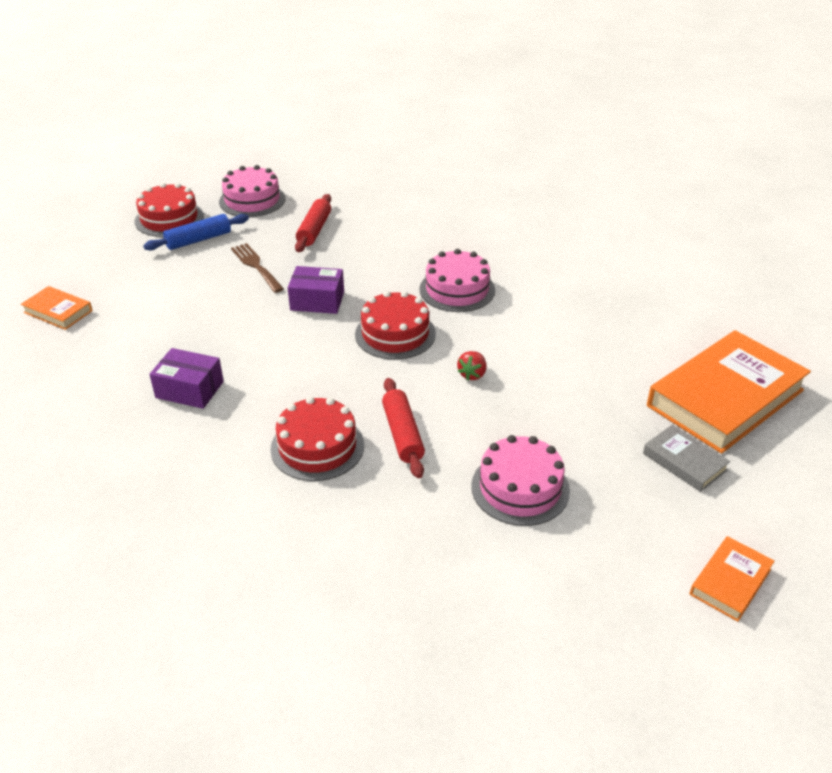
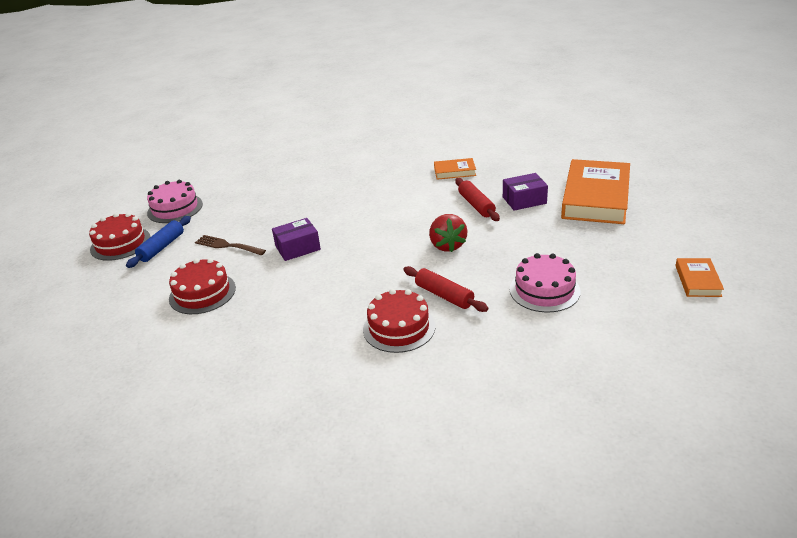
camera: 30 degrees left, 5 degrees down
orange book [21,286,93,330] -> orange book moved to [434,158,476,180]
purple box [149,348,224,409] -> purple box moved to [503,173,548,211]
red rolling pin [295,194,331,252] -> red rolling pin moved to [455,178,500,221]
red cake [355,291,436,360] -> red cake moved to [169,258,236,314]
pink cake [420,249,495,312] -> none
red strawberry [457,351,486,380] -> red strawberry [429,214,468,252], size x1.74
grey book [643,425,730,492] -> none

